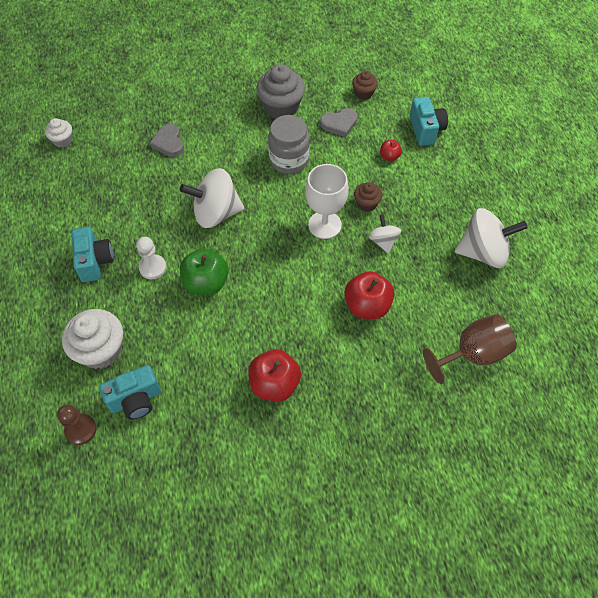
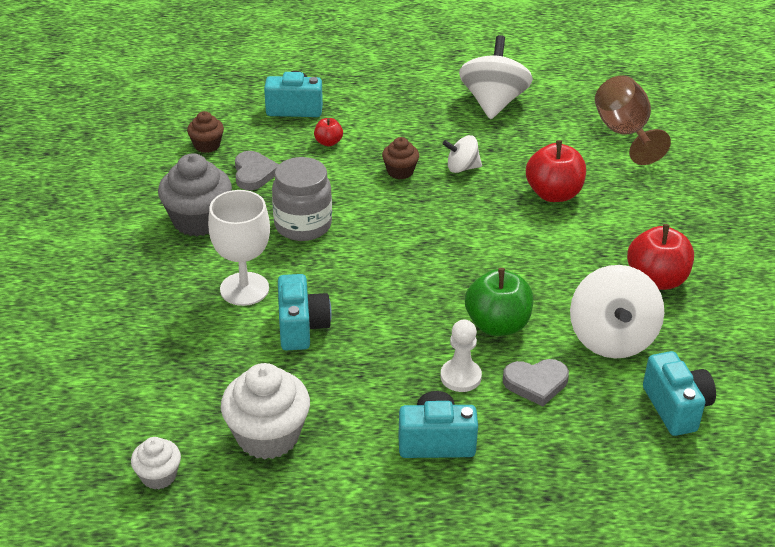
camera: 80 degrees left, 20 degrees down
brown pawn [57,404,96,445] -> none
white cupcake [62,309,123,369] -> white cupcake moved to [221,363,310,460]
grey heart [150,124,184,157] -> grey heart moved to [503,359,569,406]
white spinning top [180,168,244,228] -> white spinning top moved to [570,265,664,359]
white goblet [305,164,349,239] -> white goblet moved to [208,190,270,306]
none -> turquoise camera [278,274,332,350]

